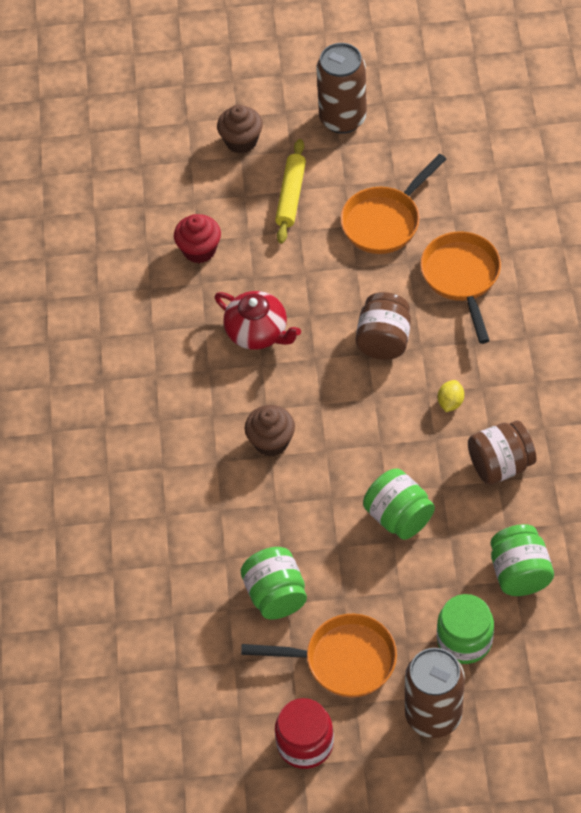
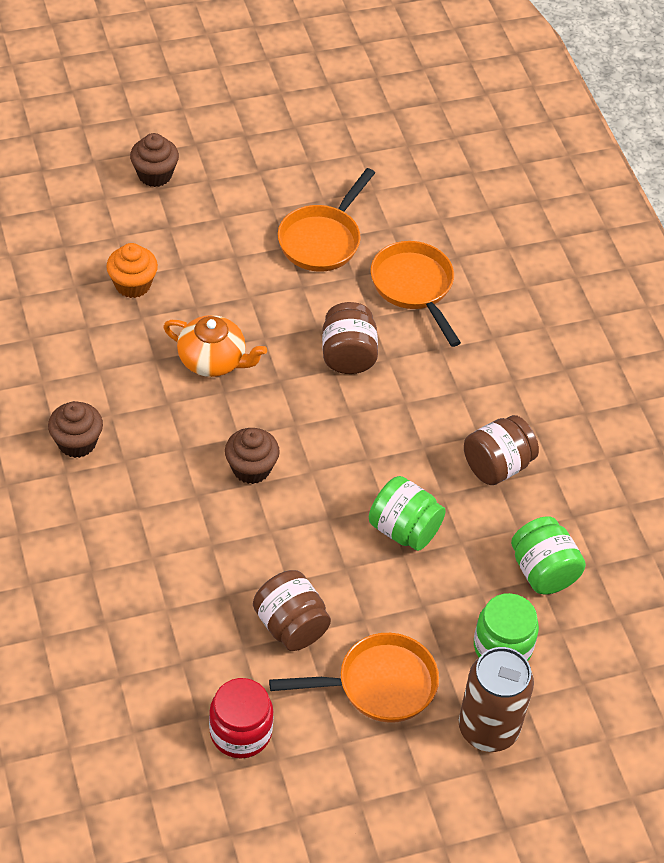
camera: 20 degrees left, 5 degrees down
red cupcake [174,214,221,263] -> orange cupcake [106,243,158,298]
red teapot [215,291,301,349] -> orange teapot [163,315,267,377]
green jar [241,547,307,620] -> brown jar [253,570,331,651]
yellow rolling pin [275,139,306,243] -> none
red jar [275,698,334,769] -> red jar moved to [209,678,274,758]
brown can [316,43,367,134] -> none
yellow lemon [438,380,464,412] -> none
none -> brown cupcake [48,401,103,458]

